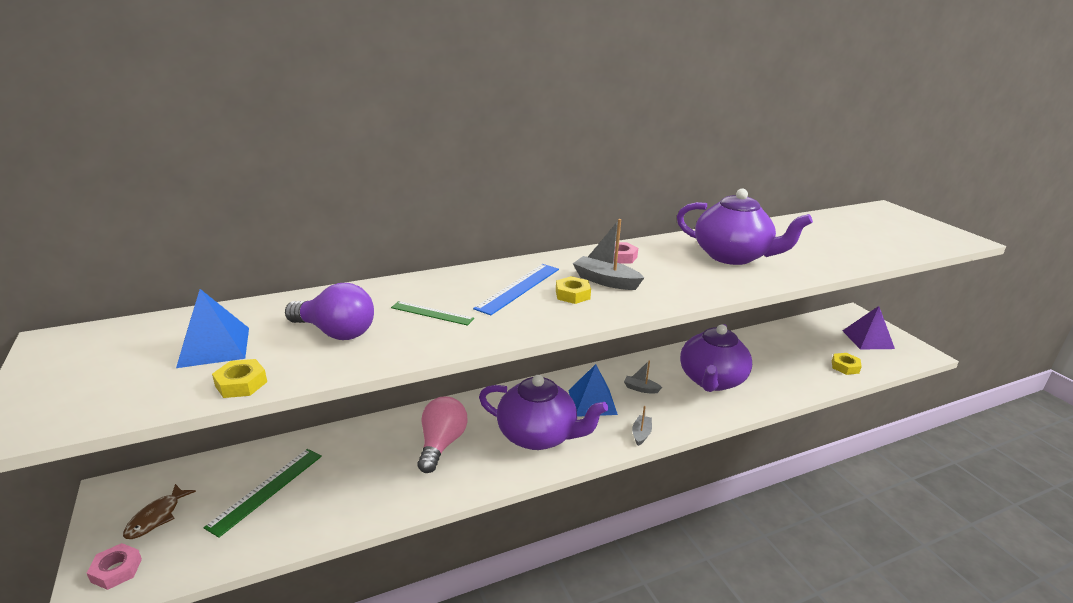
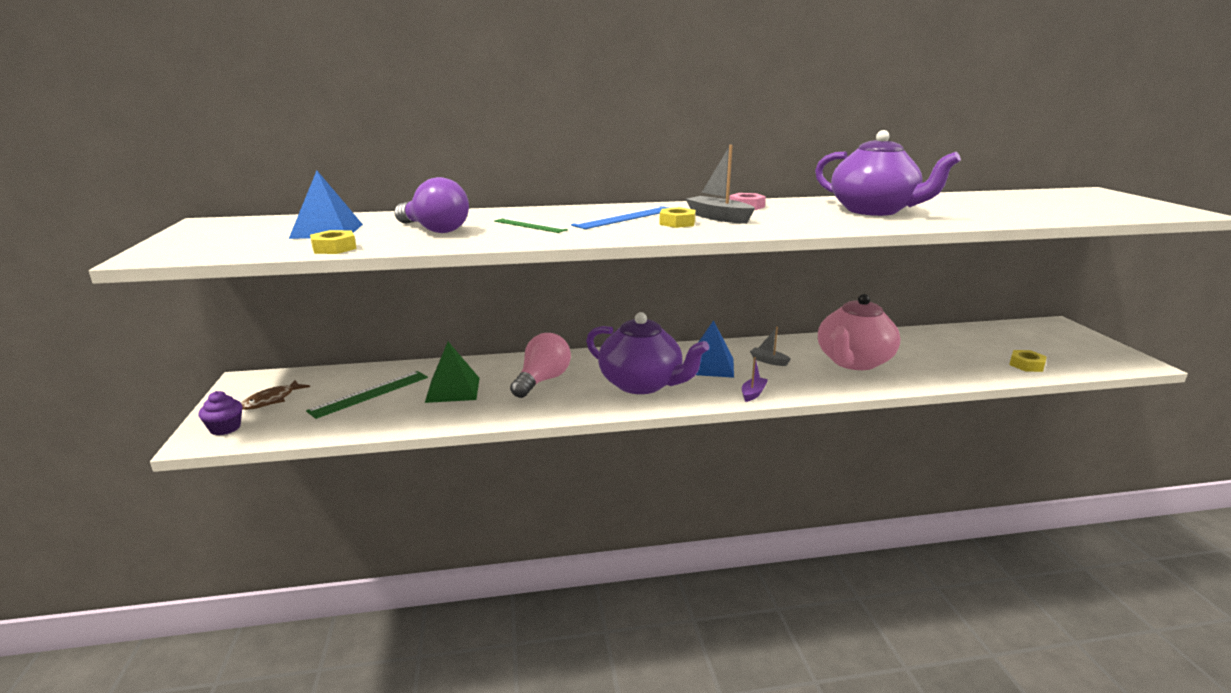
camera: 15 degrees right, 5 degrees down
pink nut [87,543,142,590] -> purple cupcake [199,391,242,435]
grey boat [632,406,652,446] -> purple boat [742,357,768,402]
purple teapot [680,324,752,392] -> pink teapot [818,294,900,370]
purple pyramid [842,306,895,349] -> none
none -> green pyramid [425,342,480,403]

